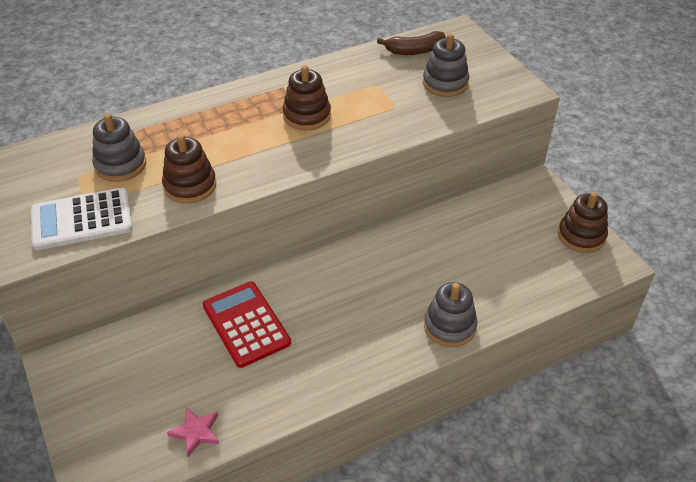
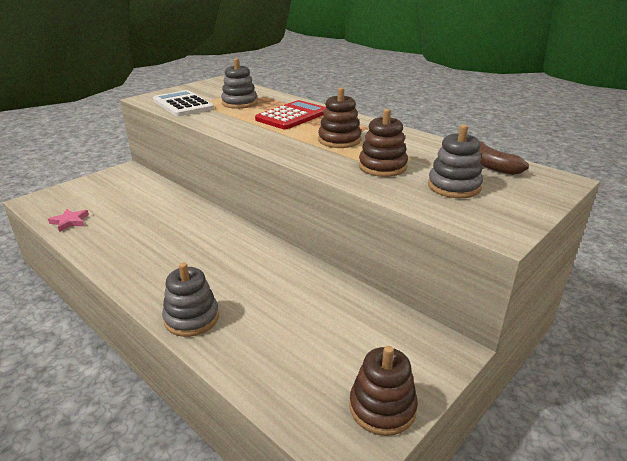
camera: 70 degrees right, 15 degrees down
brown stacking toy [162,134,216,204] -> brown stacking toy moved to [359,109,408,177]
red calculator [203,282,291,368] -> red calculator moved to [255,100,326,129]

